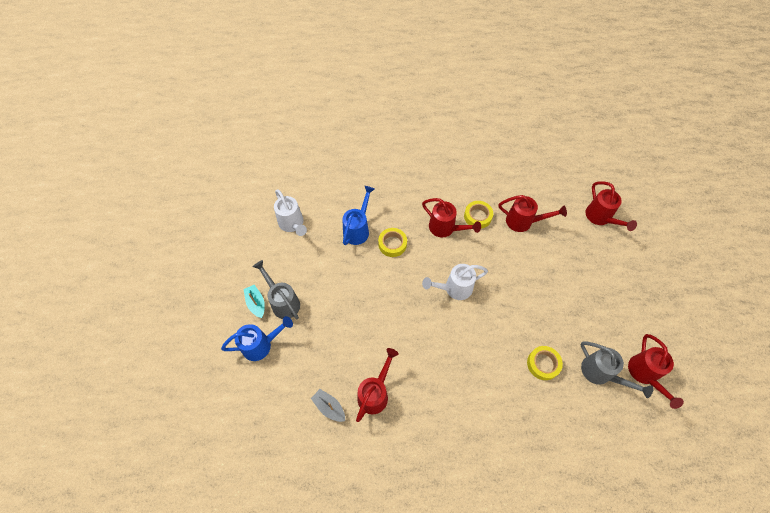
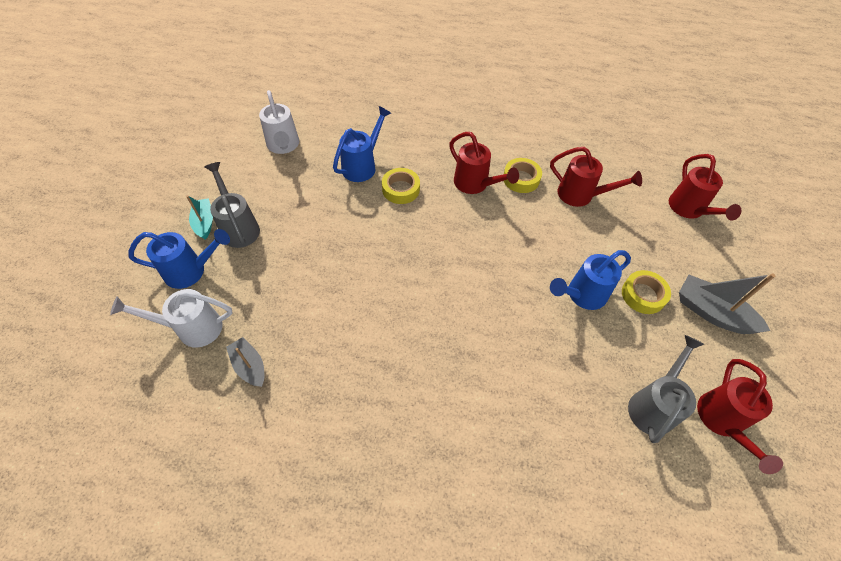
camera: 10 degrees right, 5 degrees down
red watering can [356,348,399,422] -> none
white watering can [422,264,488,300] -> white watering can moved to [110,289,233,348]
yellow tape [527,346,563,380] -> yellow tape moved to [622,270,671,314]
grey watering can [581,342,654,398] -> grey watering can turned 120 degrees counterclockwise [628,335,704,443]
none -> blue watering can [550,250,631,310]
none -> grey boat [679,273,775,334]

